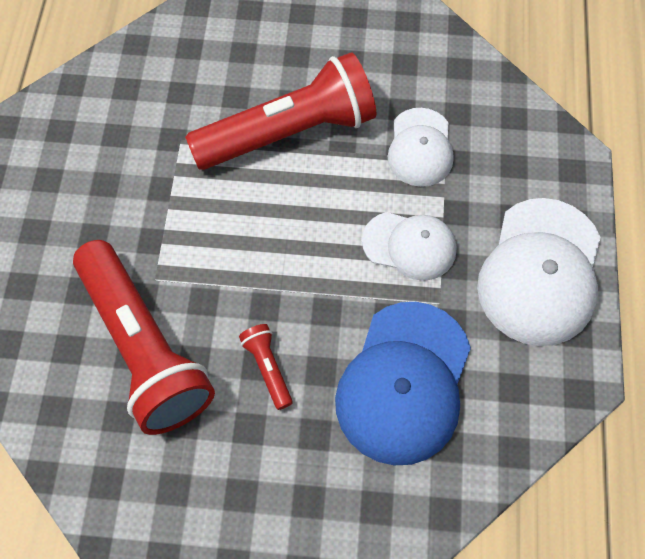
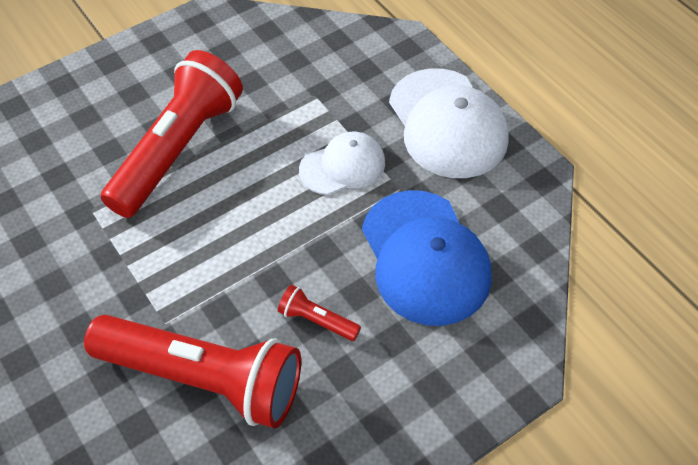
camera: 40 degrees left, 10 degrees down
white cap [388,108,454,187] -> none

